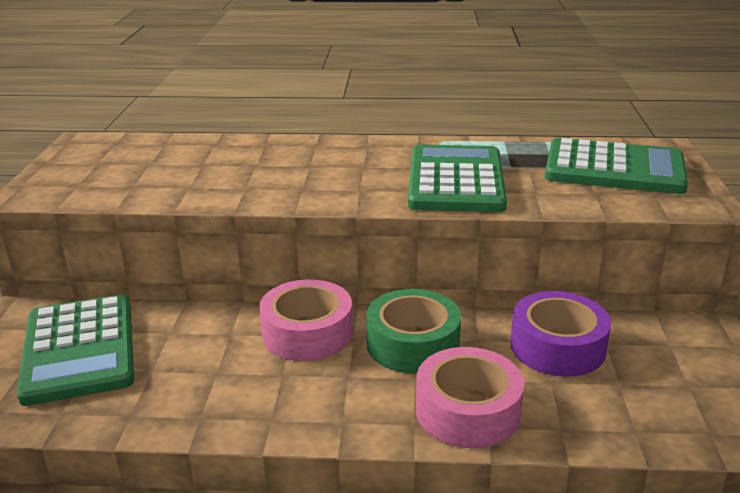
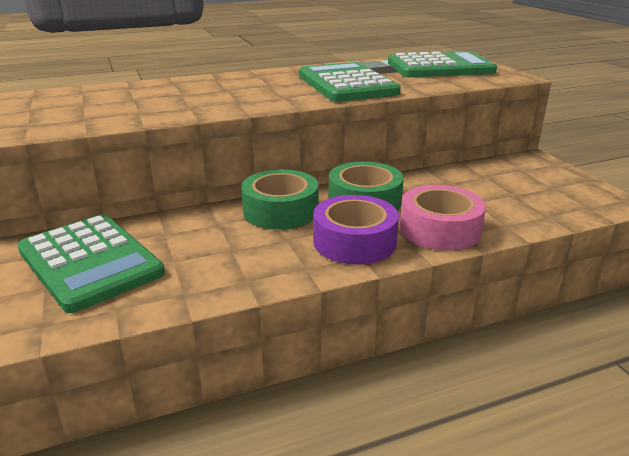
camera: 25 degrees left, 0 degrees up
pink tape [259,279,353,361] -> green tape [241,169,318,230]
purple tape [510,291,611,377] -> purple tape moved to [313,195,399,265]

